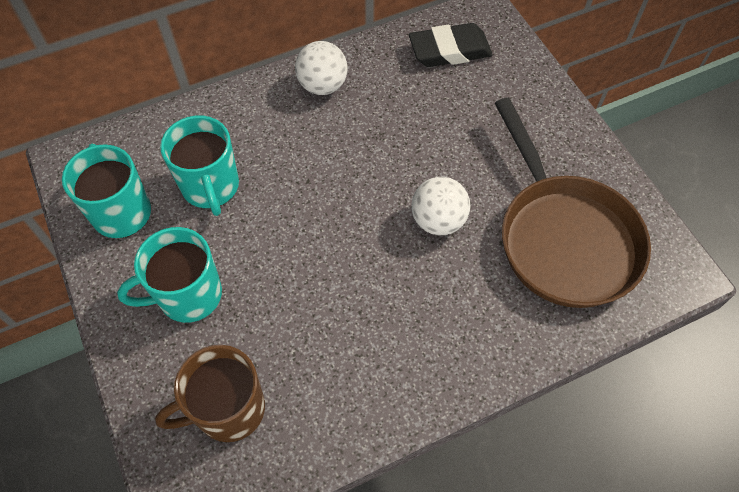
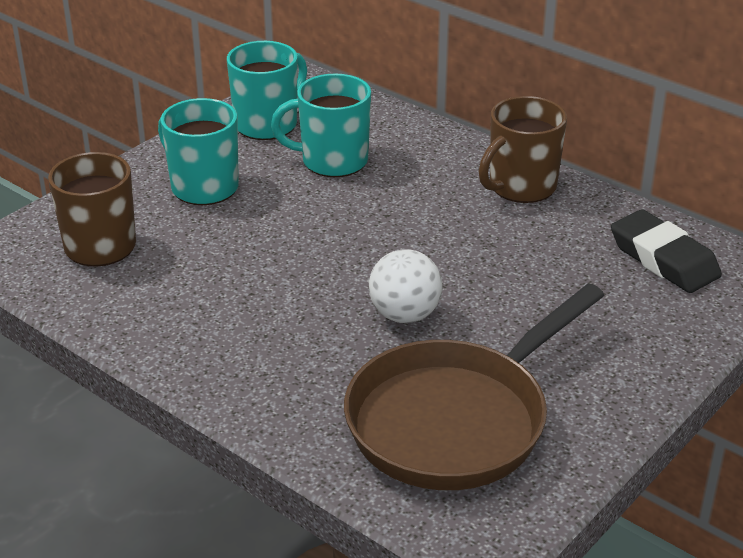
camera: 65 degrees right, 25 degrees down
turquoise mug [160,116,239,216] -> turquoise mug turned 45 degrees clockwise [271,73,371,177]
white ball [295,41,348,95] -> brown mug [479,96,567,203]

